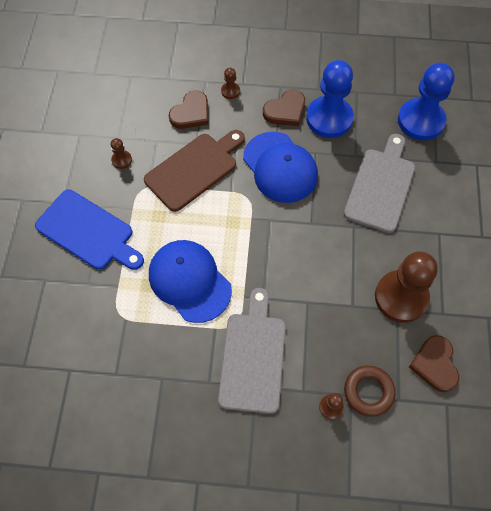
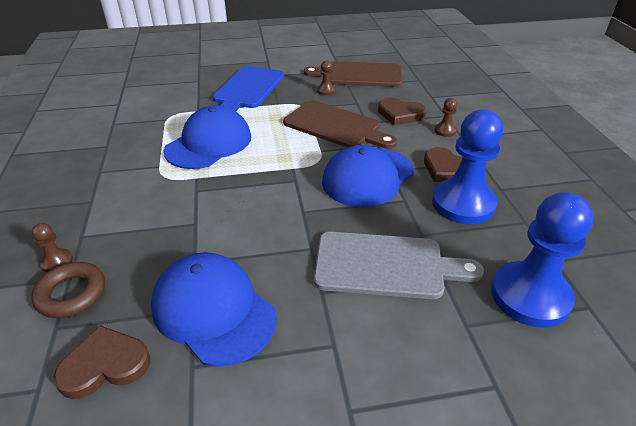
camera: 75 degrees right, 25 degrees down
grey cutting board [218,288,286,414] -> none
brown pawn [375,251,438,323] -> blue cap [151,252,277,367]
none -> brown cutting board [304,61,402,87]

